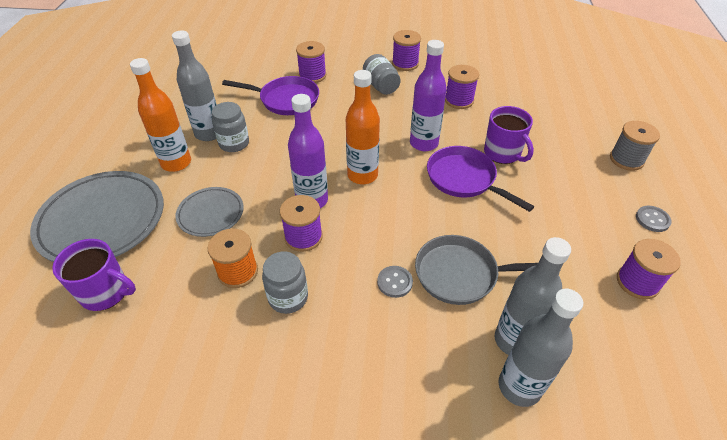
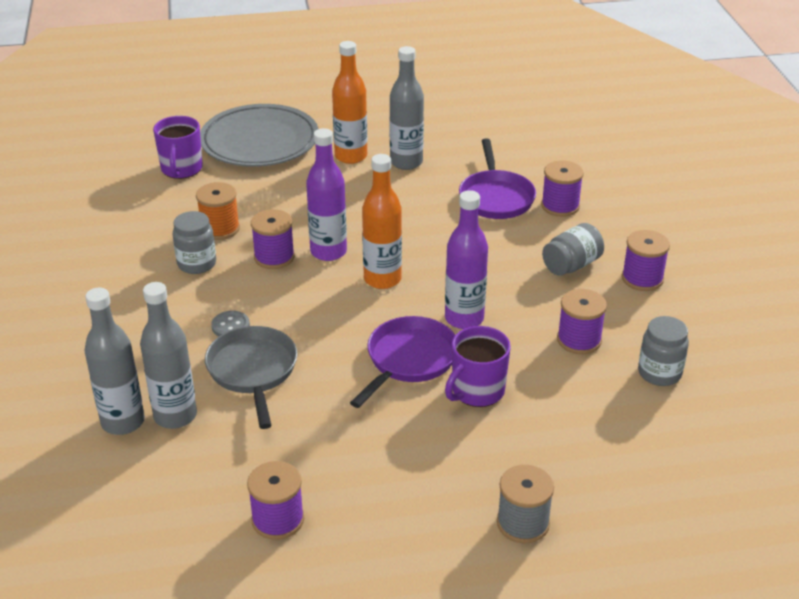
camera: 75 degrees right, 10 degrees down
grey plate [176,187,244,237] -> none
grey jar [212,102,249,152] -> grey jar moved to [638,316,689,386]
grey button [636,206,672,232] -> none

